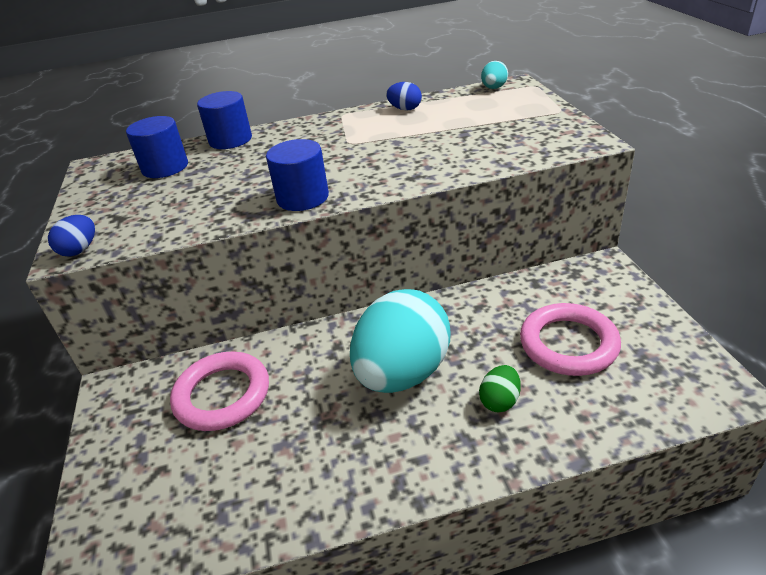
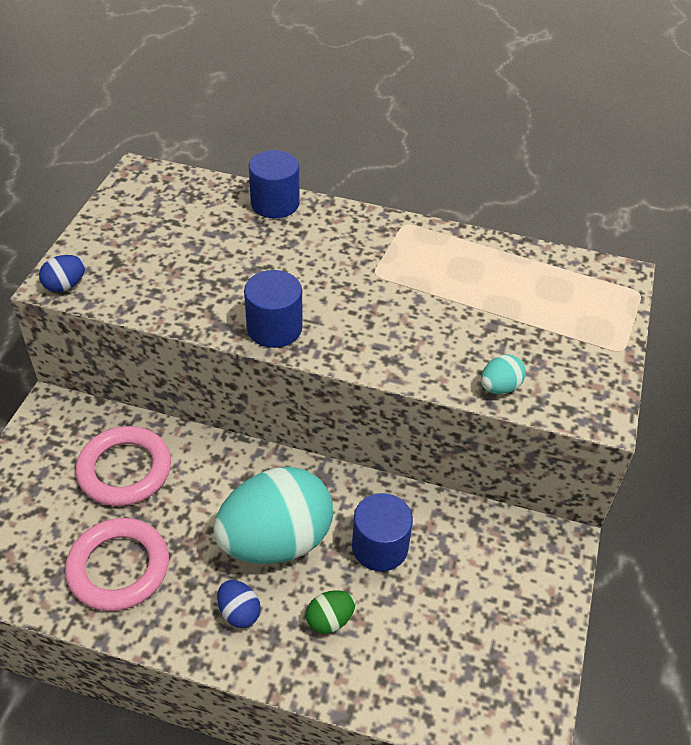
camera: 25 degrees right, 10 degrees up
blue cylinder [126,116,188,178] -> blue cylinder moved to [352,493,413,571]
blue egg [386,82,422,110] -> blue egg moved to [217,580,261,628]
turquoise egg [481,61,508,89] -> turquoise egg moved to [481,354,526,394]
pink ring [520,303,621,376] -> pink ring moved to [65,518,169,611]

